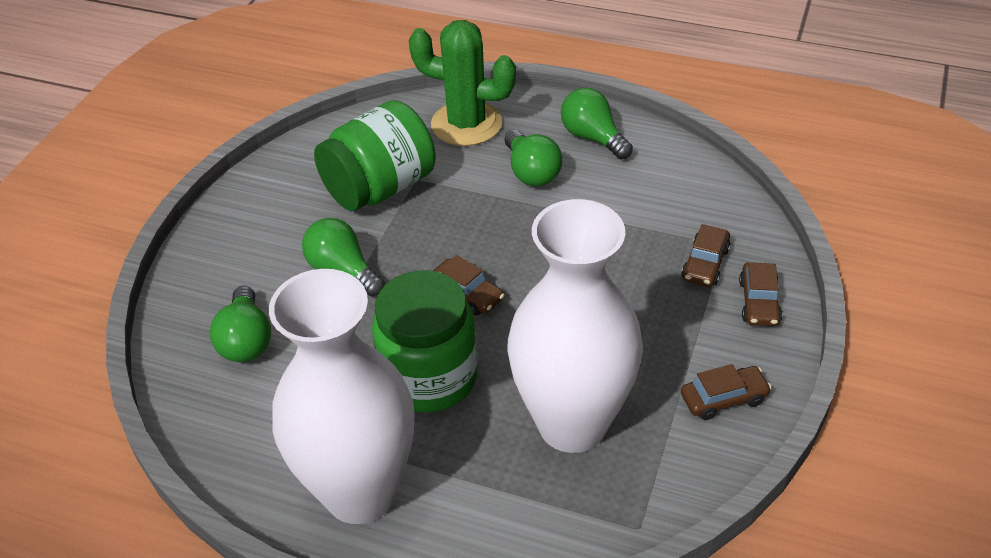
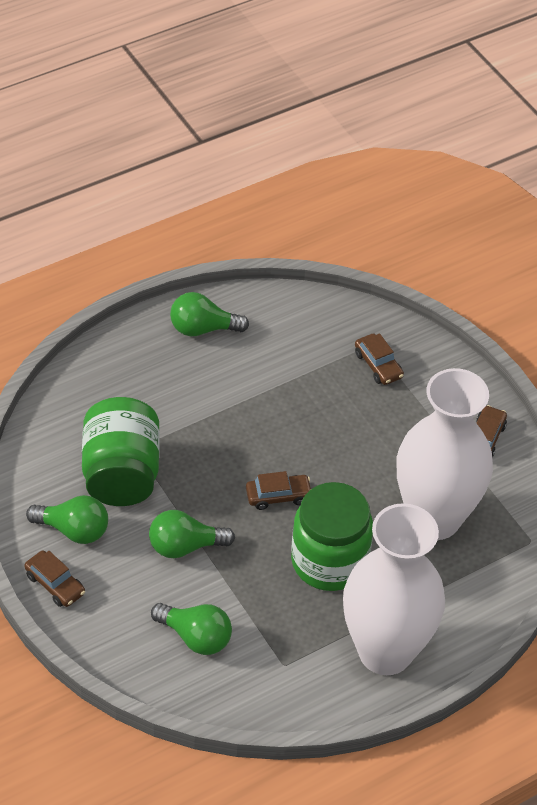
camera: 55 degrees left, 5 degrees up
green cactus [409,20,516,146] -> none
green light bulb [505,130,563,186] -> green light bulb moved to [26,495,108,544]
brown car [739,262,782,326] -> brown car moved to [24,551,85,607]

